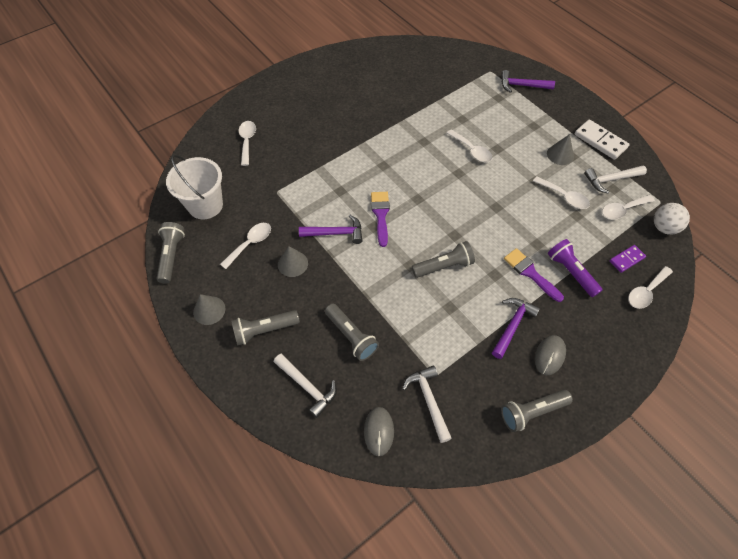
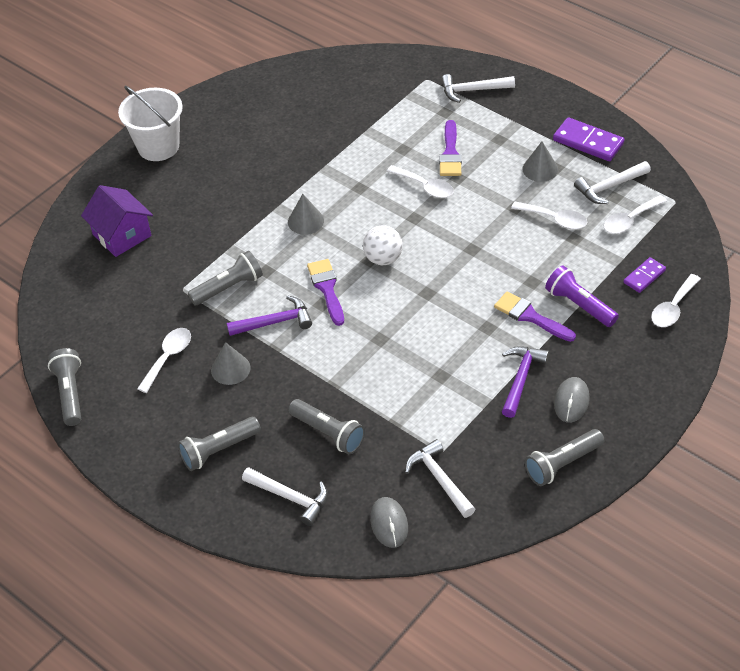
camera: 10 degrees left, 10 degrees down
white bucket [166,155,223,219] -> white bucket moved to [118,86,183,161]
grey cone [193,294,225,325] -> grey cone moved to [288,194,324,235]
white spoon [239,121,256,166] -> purple house [81,185,153,257]
grey flashlight [412,241,475,278] -> grey flashlight moved to [188,251,263,305]
purple hammer [501,70,555,93] -> white hammer [441,74,515,103]
white domino [574,119,630,160] -> purple domino [553,117,624,161]
white ball [654,203,690,235] -> white ball moved to [363,225,403,265]
none -> purple brush [439,120,462,176]

